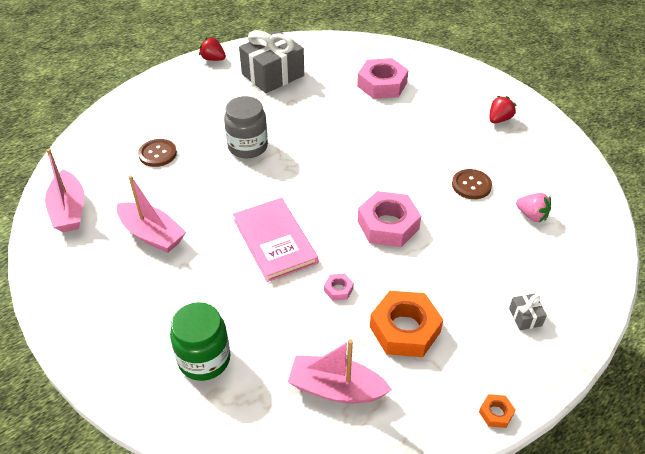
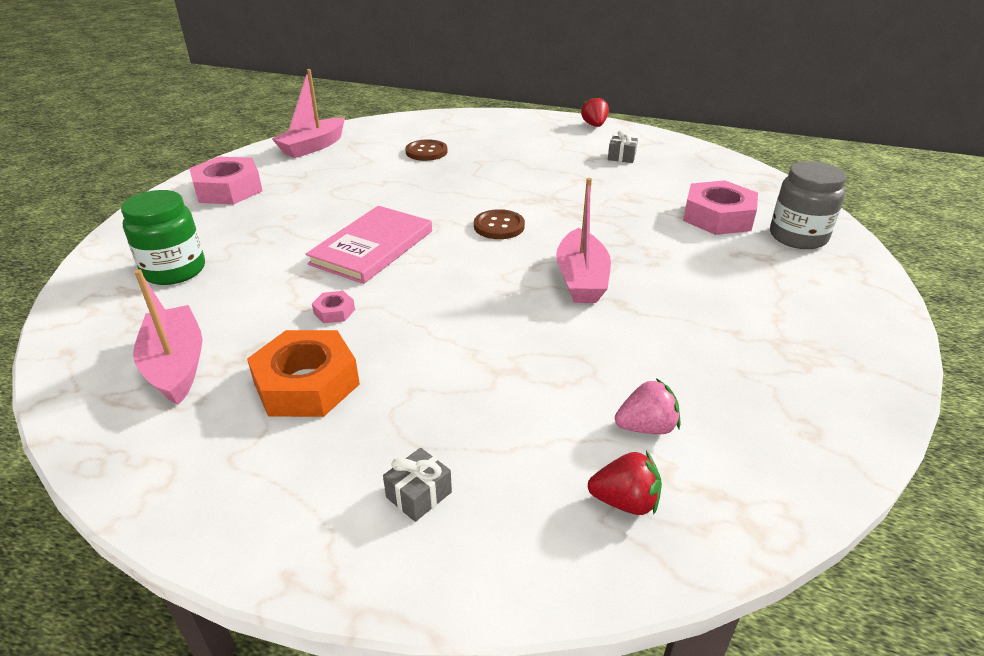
camera: 55 degrees right, 10 degrees down
pink boat [117,175,186,253] -> pink boat moved to [556,178,611,303]
grey jar [224,96,268,158] -> grey jar moved to [770,161,847,249]
grey gift [239,30,304,93] -> grey gift [608,130,638,163], size x0.41
pink nut [358,191,421,247] -> pink nut moved to [189,156,262,204]
brown button [452,169,492,199] -> brown button moved to [474,209,525,239]
orange nut [479,394,515,428] -> none
red strawberry [490,96,517,123] -> red strawberry moved to [588,451,662,515]
pink strawberry [516,193,551,222] -> pink strawberry turned 105 degrees counterclockwise [615,378,680,434]

